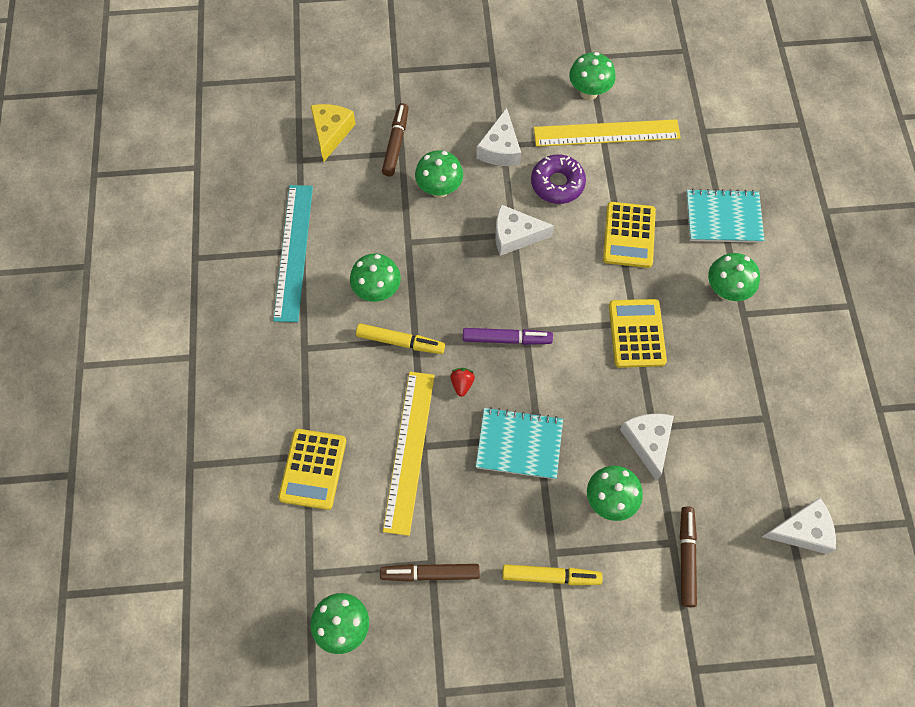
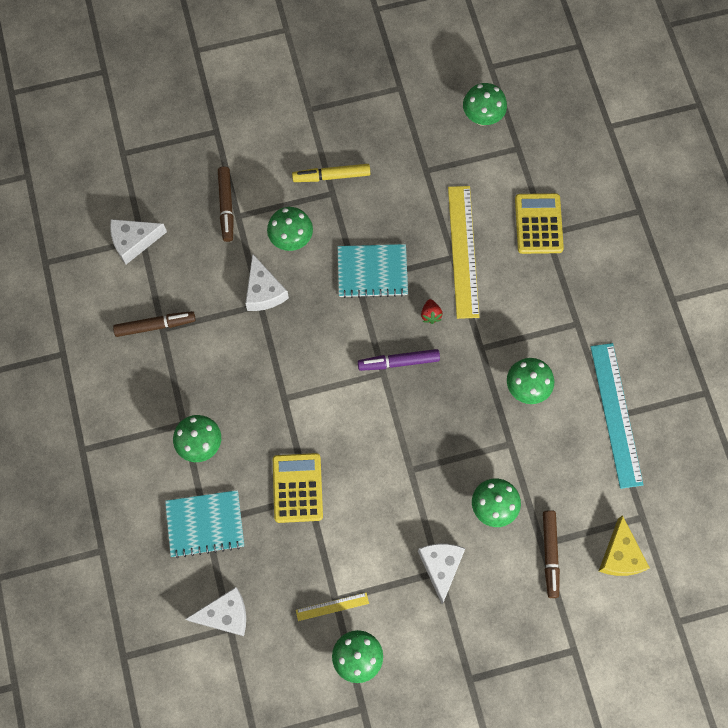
camera: 170 degrees right, 5 degrees up
yellow marker [356,323,445,354] -> none
brown marker [380,564,479,582] -> brown marker moved to [113,311,196,337]
white cheese [496,205,554,256] -> white cheese moved to [185,587,246,636]
purple donut [531,154,586,204] -> none
yellow ruler [534,119,681,147] -> yellow ruler [296,593,369,621], size x0.47
yellow calculator [609,299,667,368] -> none

